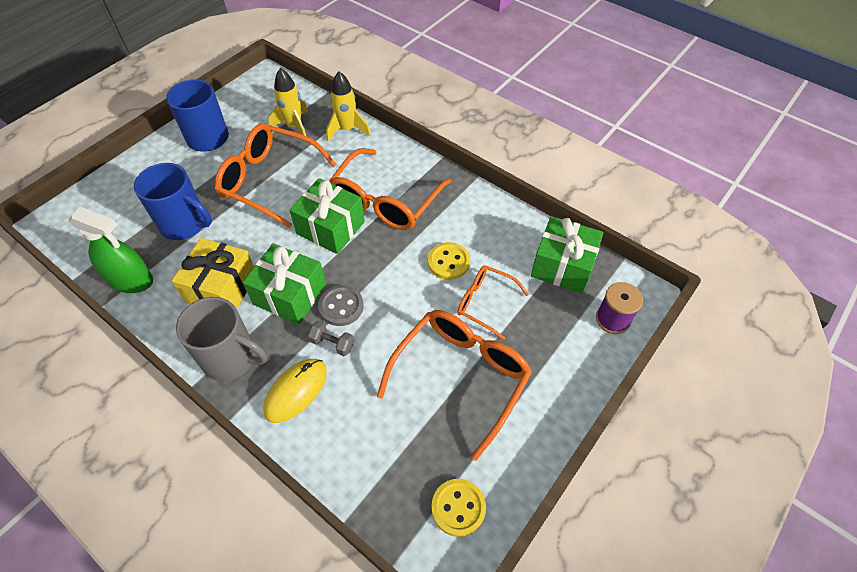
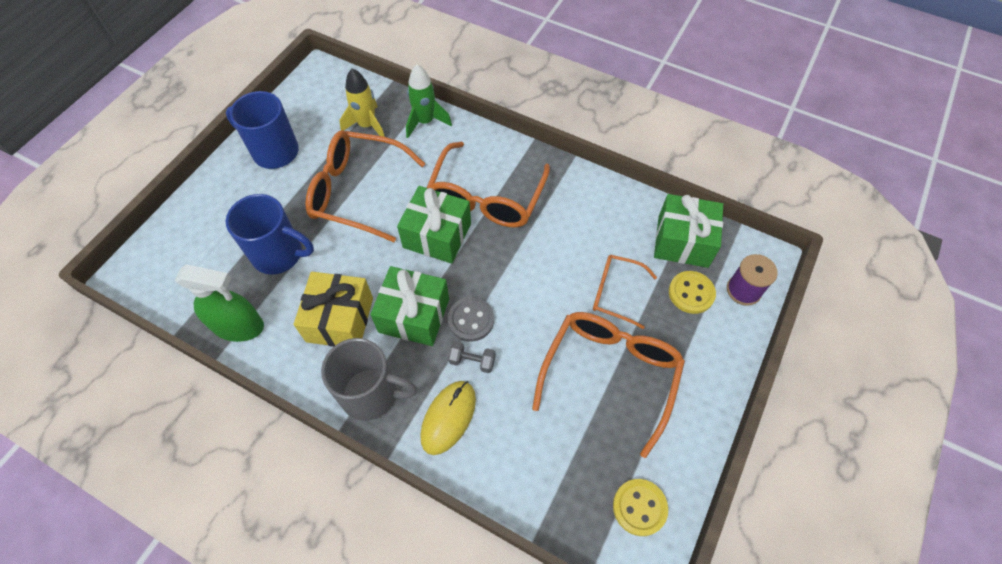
camera: 10 degrees left, 5 degrees up
yellow rocket [326,72,371,141] -> green rocket [406,64,452,138]
yellow button [428,242,470,280] -> yellow button moved to [669,271,716,314]

